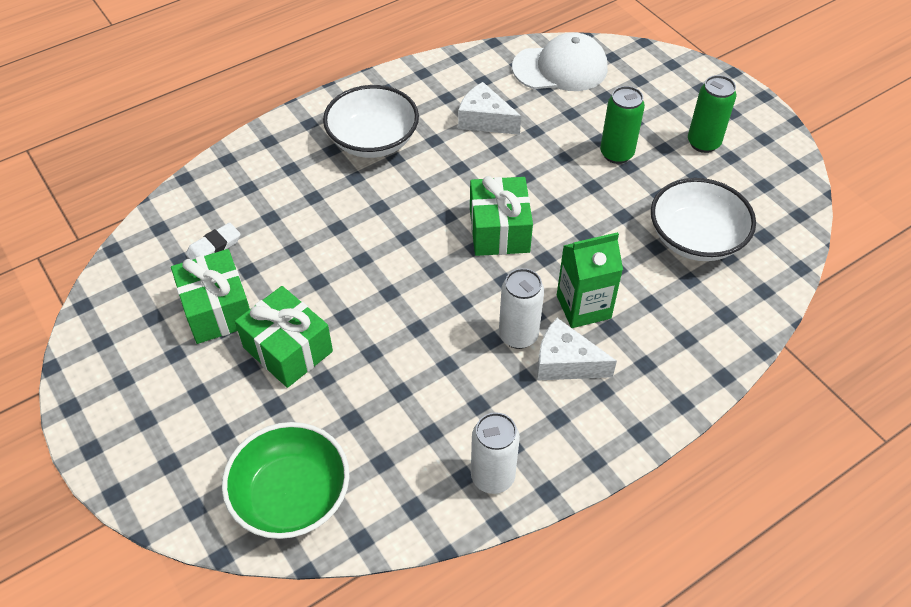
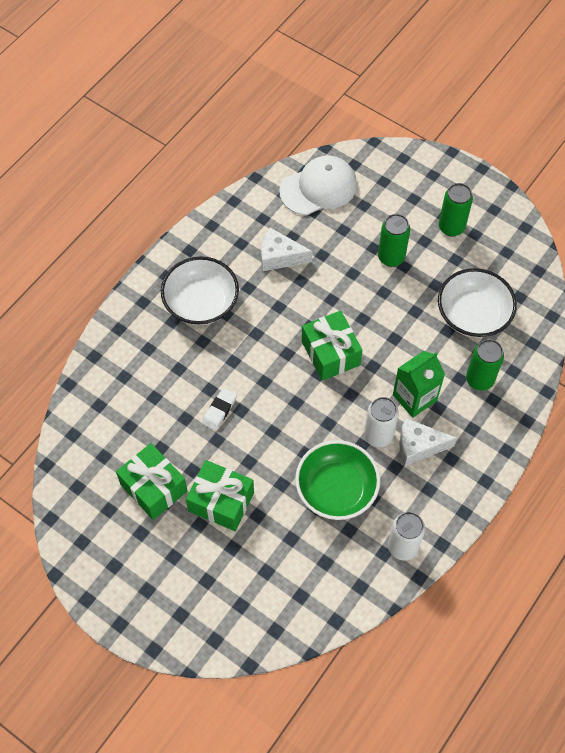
camera: 20 degrees left, 10 degrees up
white eraser [186,223,241,260] -> white eraser moved to [202,388,237,431]
green bowl [222,422,350,539] -> green bowl moved to [295,440,380,520]
none -> green can [466,339,504,391]

